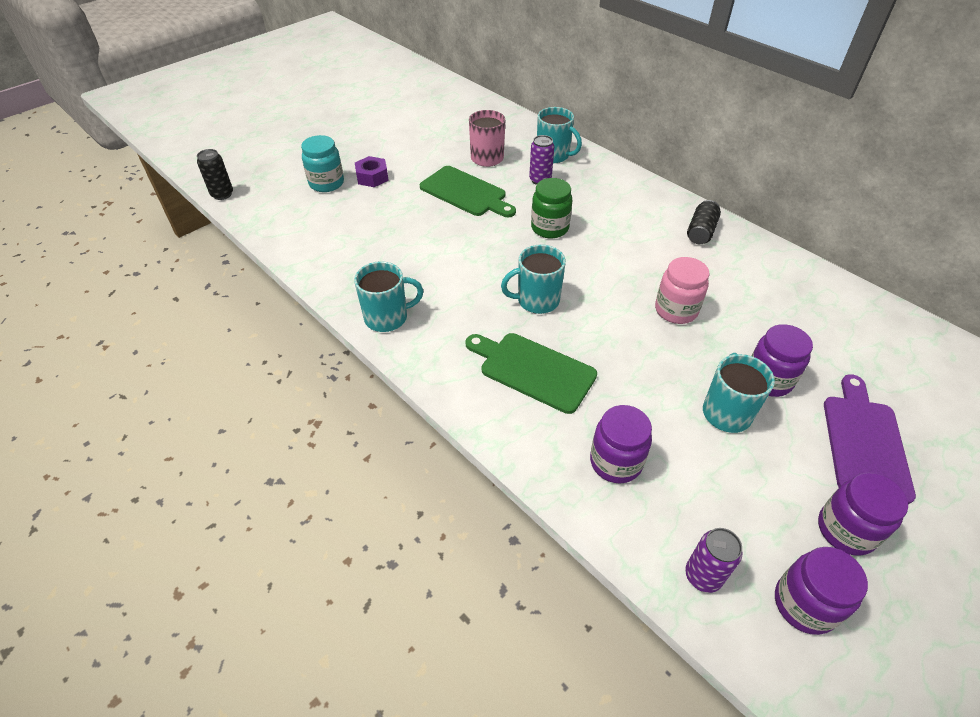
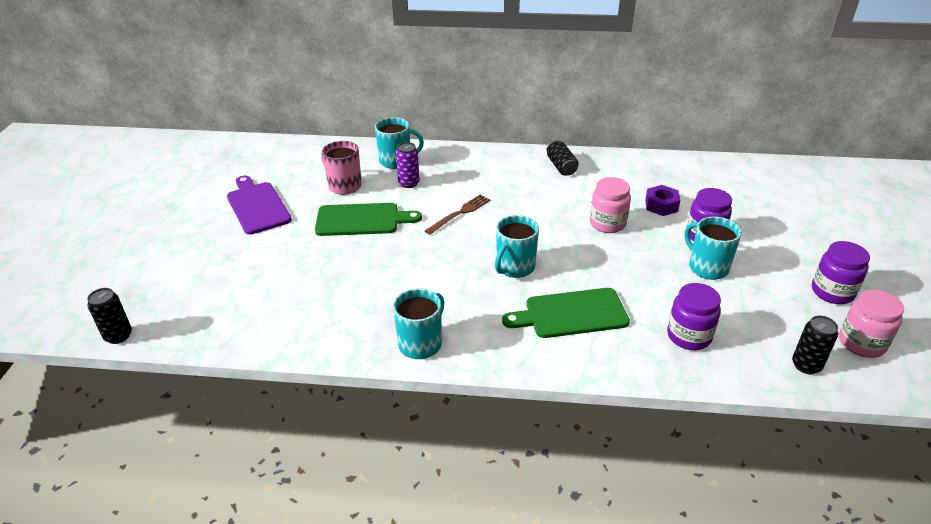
camera: 40 degrees left, 10 degrees down
turquoise jar [301,135,344,192] -> none
purple nut [355,156,389,187] -> purple nut moved to [645,185,680,216]
green jar [531,178,573,238] -> brown fork [425,194,491,235]
purple can [685,528,742,593] -> black can [792,315,838,374]
purple jar [775,547,868,635] -> pink jar [839,289,904,358]
purple cutting board [824,374,916,504] -> purple cutting board moved to [227,175,292,235]

